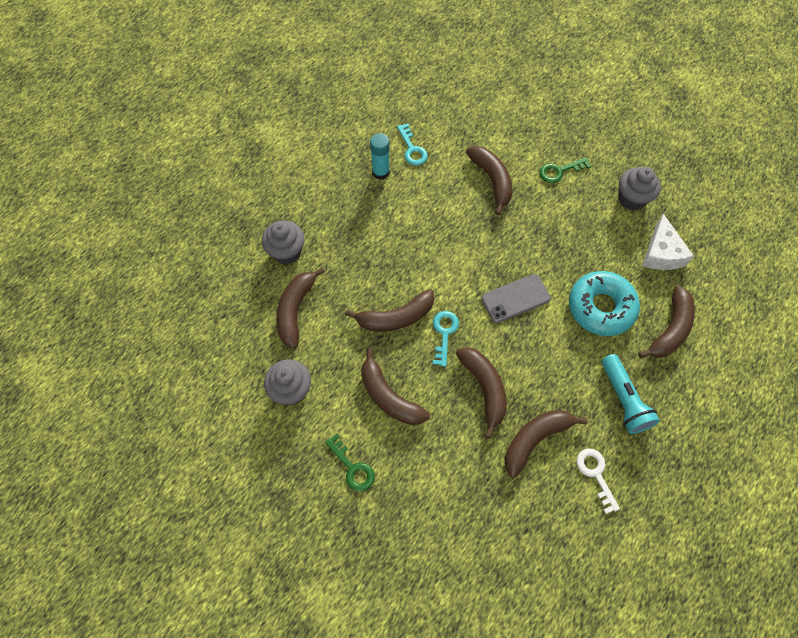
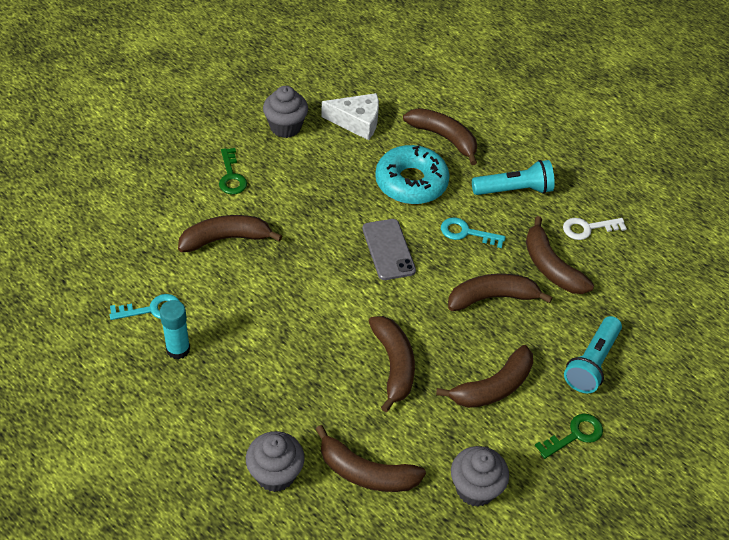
camera: 85 degrees left, 15 degrees down
turquoise key [433,311,459,367] -> turquoise key moved to [441,217,506,248]
none -> turquoise flashlight [564,316,622,393]

